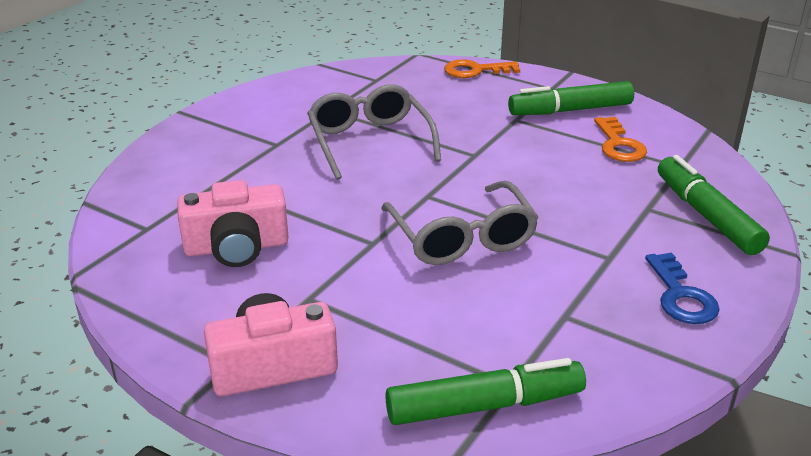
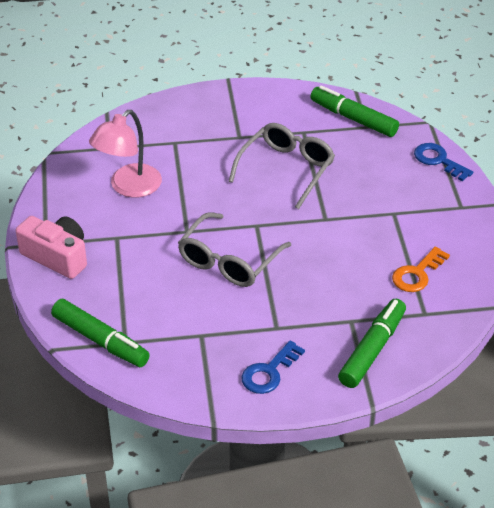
camera: 50 degrees right, 10 degrees up
pink camera [177,180,289,267] -> pink lamp [89,110,162,198]
orange key [444,59,520,78] -> blue key [414,143,473,181]
green marker [508,81,634,115] -> green marker moved to [310,86,399,137]

